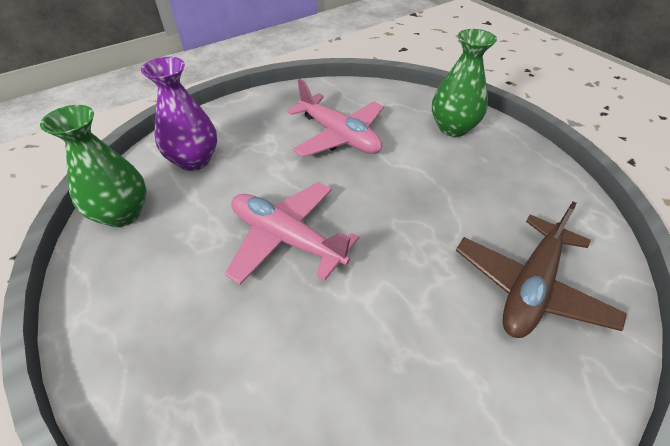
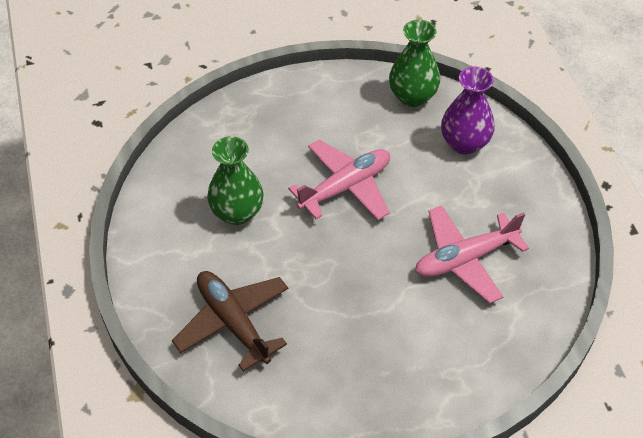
camera: 110 degrees right, 5 degrees up
green vase [432,29,497,137] -> green vase moved to [207,136,263,225]

